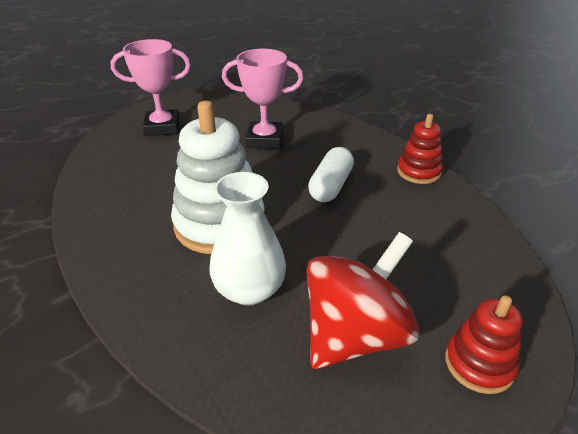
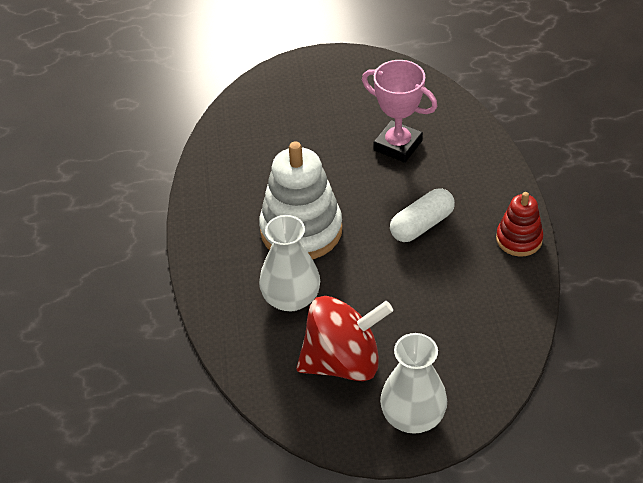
camera: 30 degrees right, 10 degrees up
pink trophy [110,39,191,136] -> none
red stacking toy [445,295,522,394] -> white vase [380,333,447,434]

